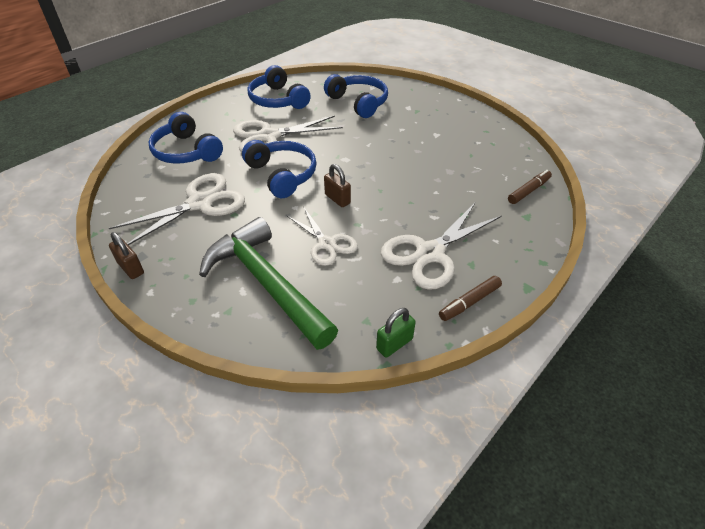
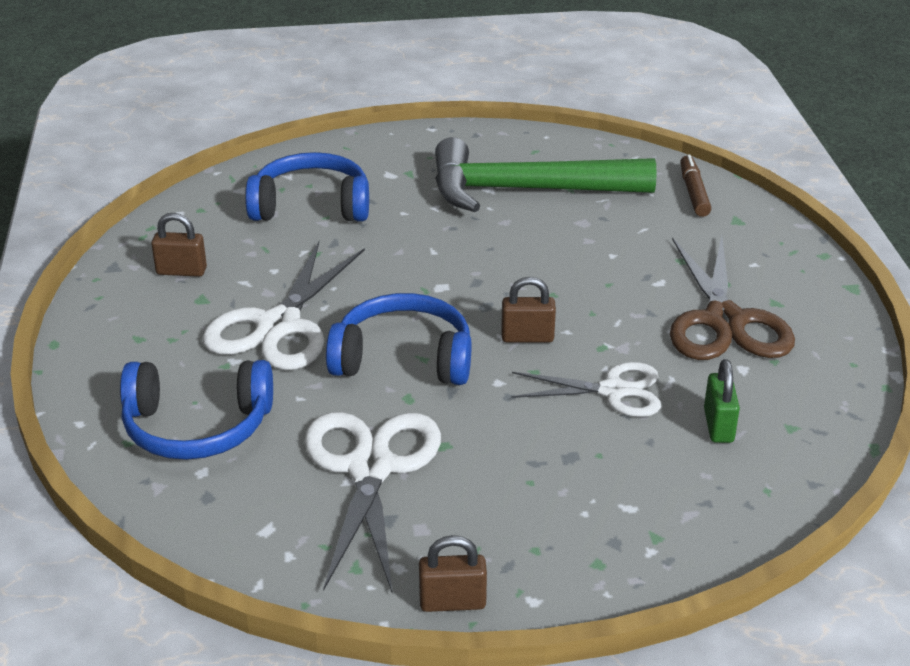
camera: 50 degrees left, 10 degrees down
green hammer [199,217,338,350] -> green hammer moved to [435,137,657,212]
blue headphones [247,65,311,109] -> brown padlock [151,213,207,277]
green padlock [376,308,416,358] -> green padlock moved to [704,359,740,443]
white scissors [380,203,502,290] -> brown scissors [670,236,795,360]
brown marker [439,276,502,321] -> none

